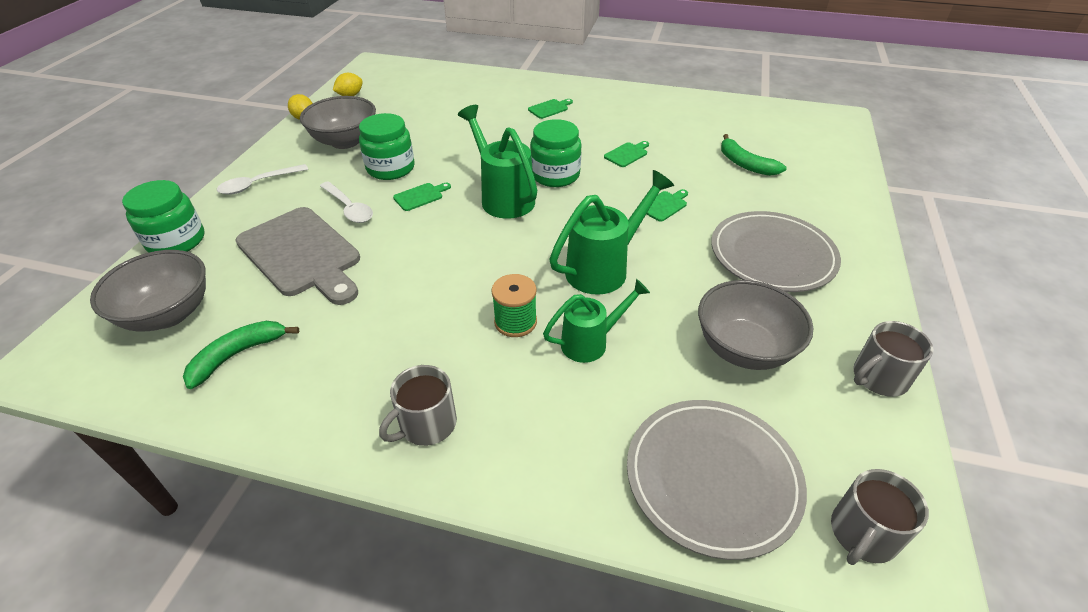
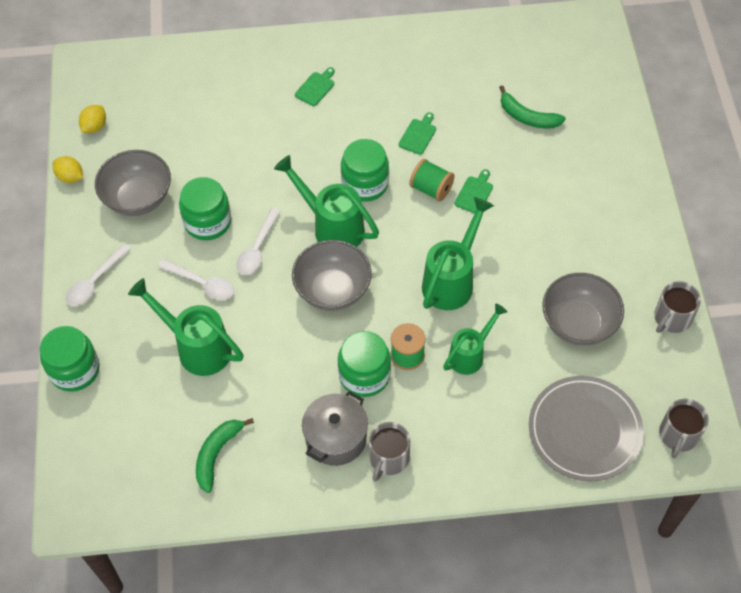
camera: 20 degrees left, 15 degrees up
grey bowl [90,250,206,331] -> grey bowl moved to [292,240,372,311]
grey cutting board [235,207,360,305] -> green watering can [128,278,244,376]
green cutting board [393,183,451,211] -> white spoon [236,208,281,275]
grey plate [711,211,841,292] -> none
none -> grey pot [302,391,368,466]
none -> green jar [338,331,391,397]
none -> green spool [409,159,455,202]

